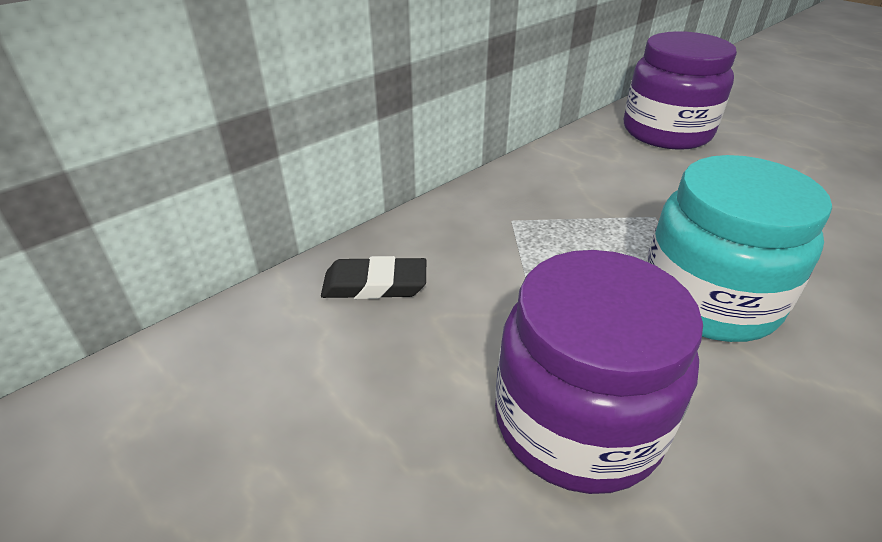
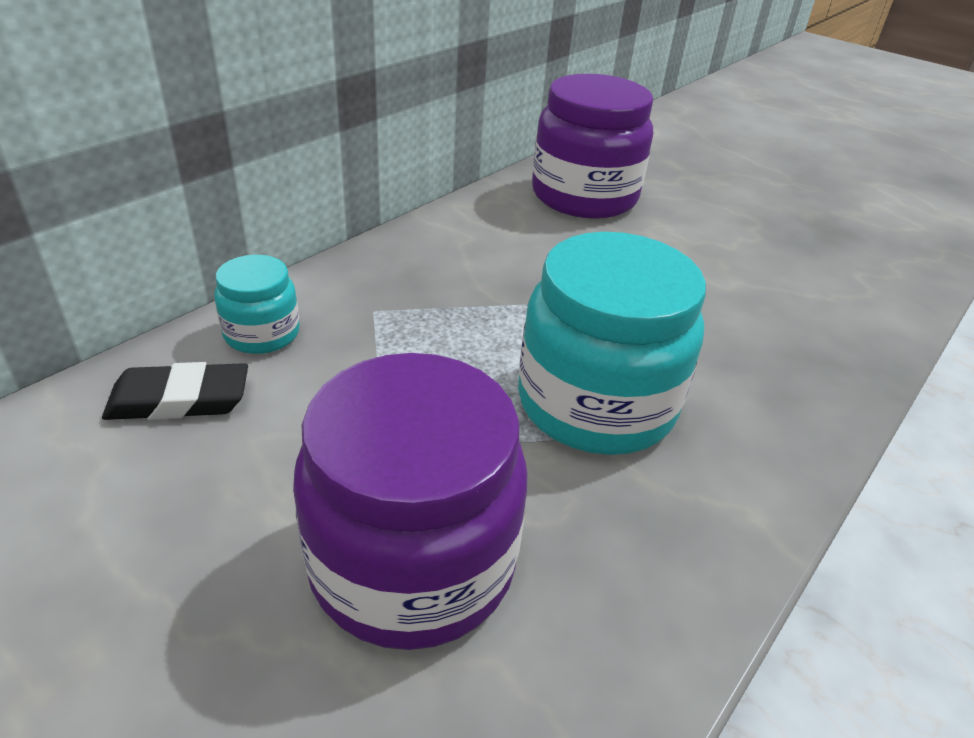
camera: 10 degrees left, 0 degrees up
none -> turquoise jar [214,255,300,354]

